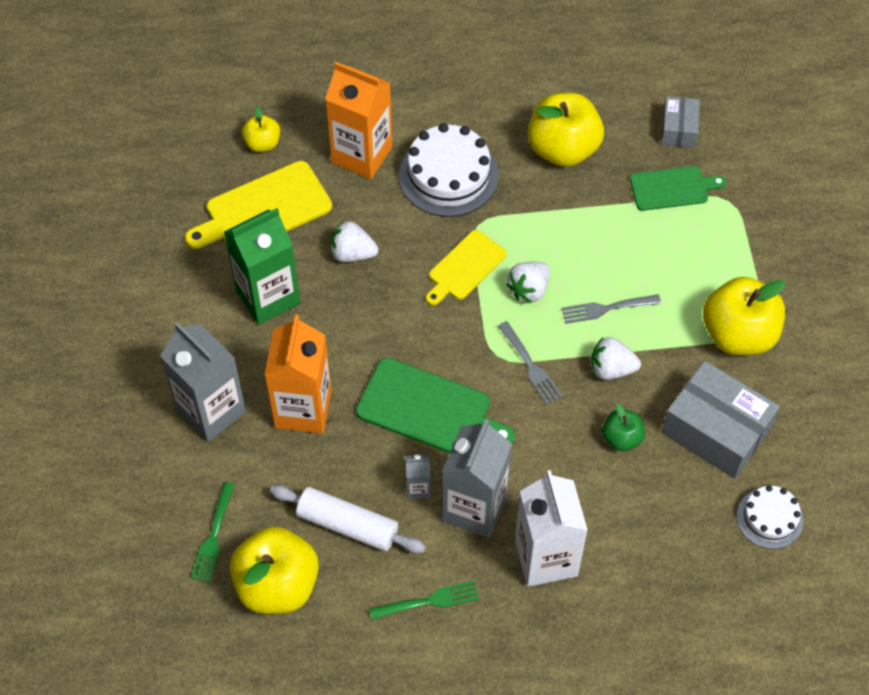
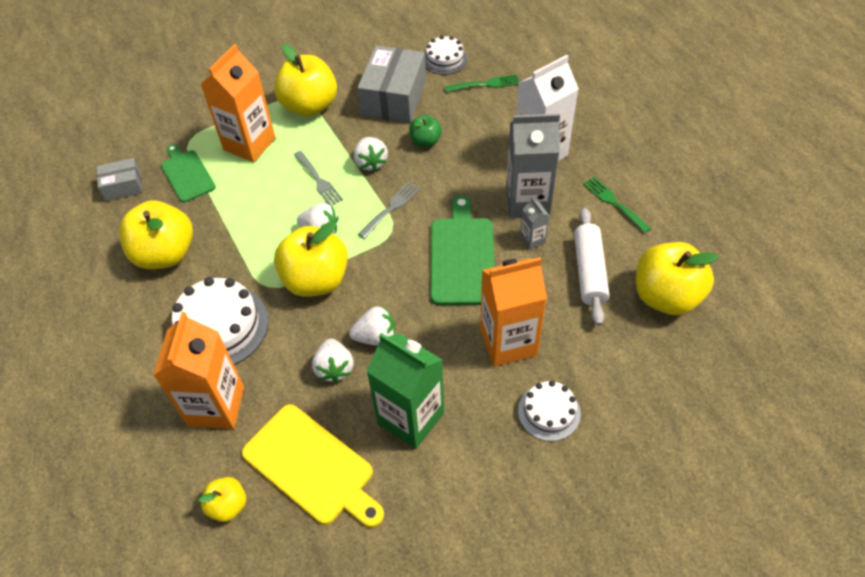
camera: 110 degrees left, 5 degrees down
grey carton [160,322,246,442] -> white cake [518,381,581,441]
green fork [191,482,235,583] -> green fork moved to [445,74,519,92]
yellow cutting board [426,230,507,305] -> yellow apple [274,222,348,297]
none -> orange carton [200,44,276,162]
none -> white strawberry [349,306,395,346]

